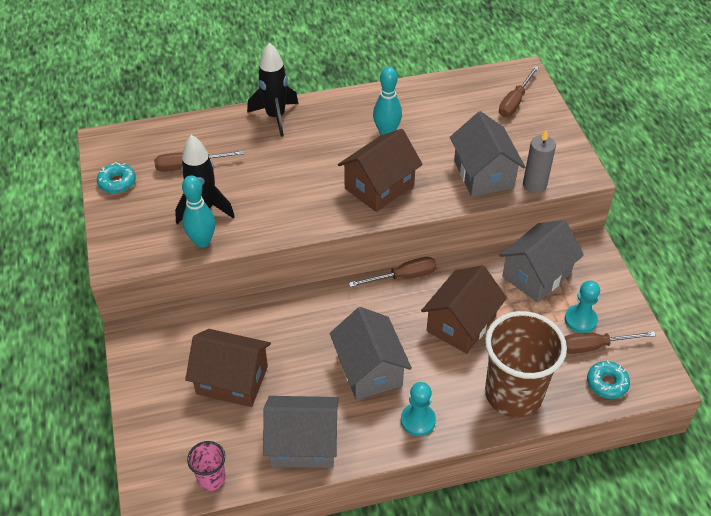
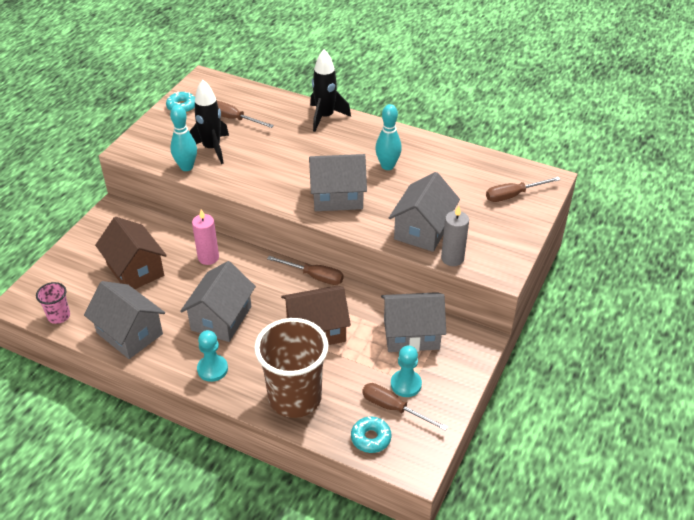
camera: 40 degrees right, 5 degrees down
brown house [338,129,423,212] -> grey house [309,154,367,211]
none -> pink candle [192,209,219,265]

